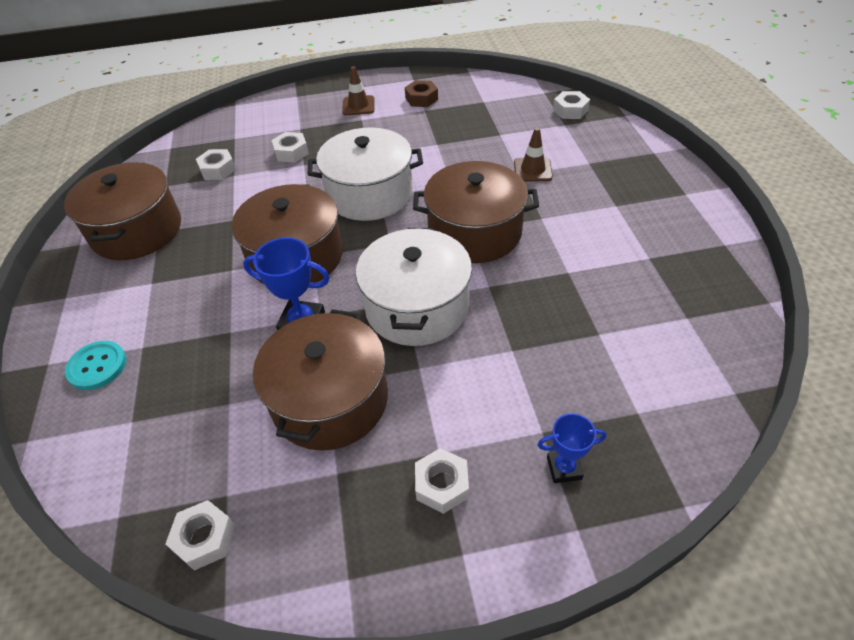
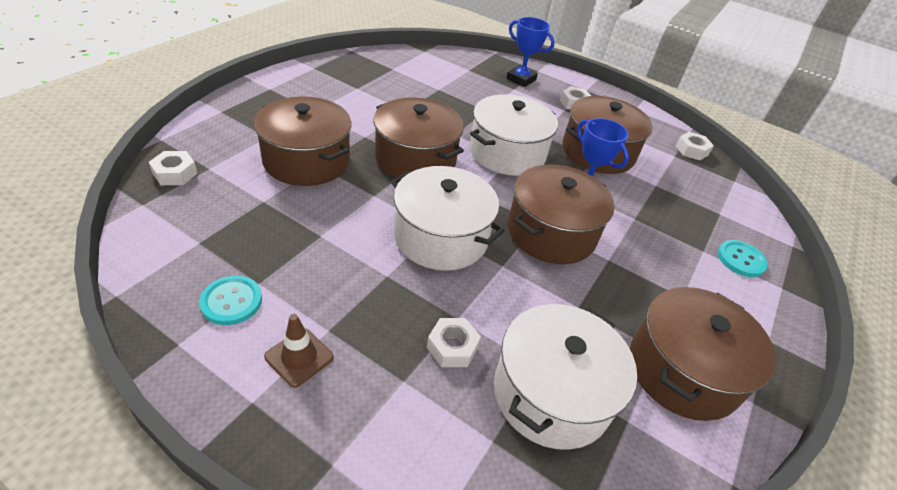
camera: 145 degrees left, 5 degrees down
white nut [196,149,236,180] -> white pot [494,304,637,450]
brown nut [405,80,438,107] -> turquoise button [199,276,262,325]
brown traffic cone [514,128,553,182] -> brown pot [254,96,351,186]
blue trophy [537,413,606,483] -> blue trophy [506,17,555,87], size x1.57

